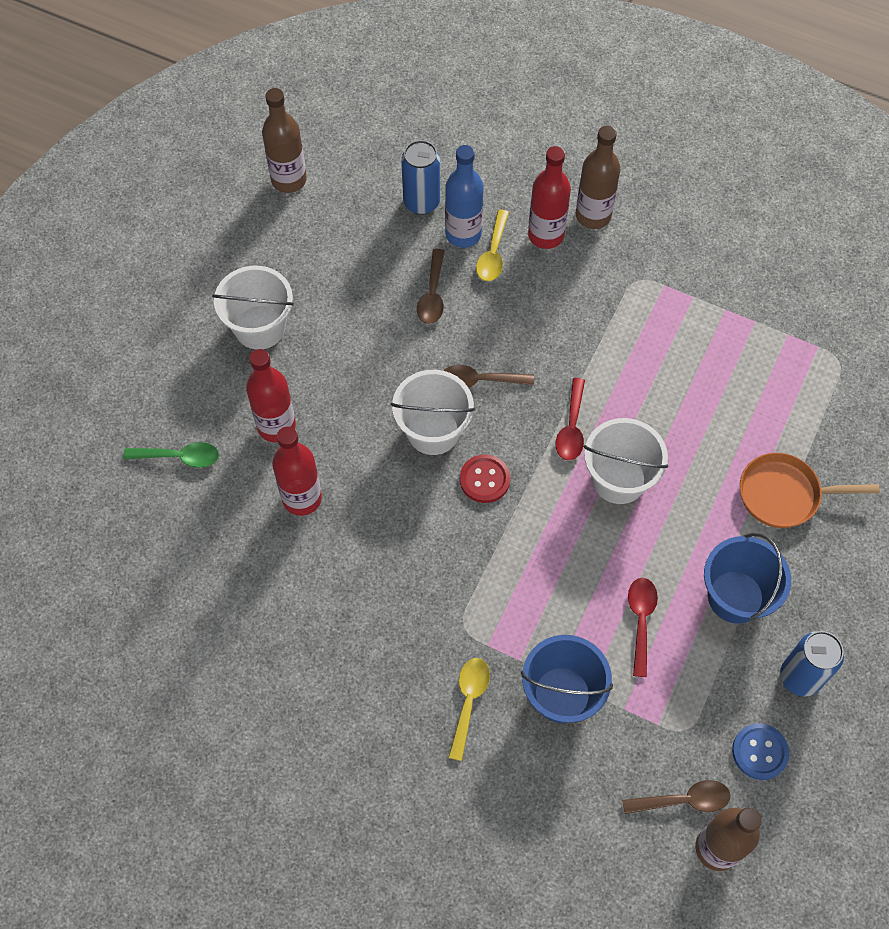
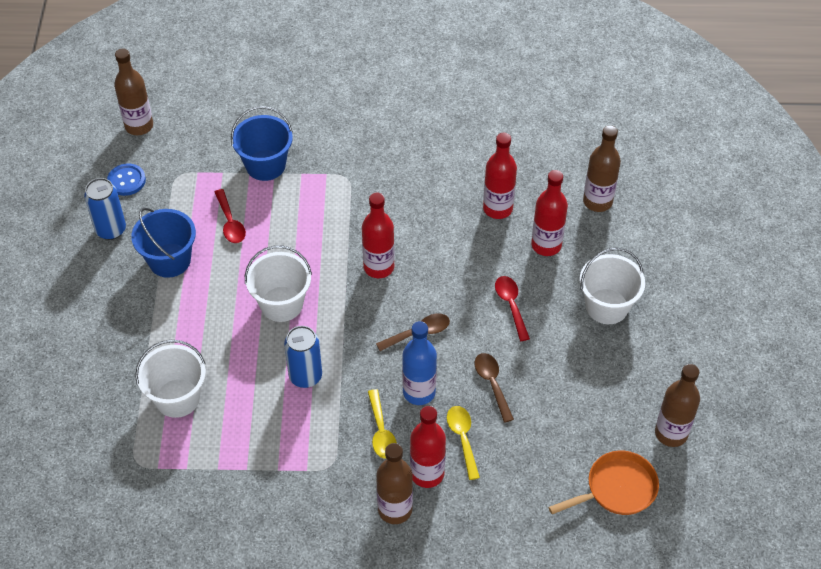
camera: 155 degrees right, 10 degrees down
green spoon [123,442,219,468] -> brown bottle [583,125,621,212]
white bucket [391,370,475,455] -> white bucket moved to [135,340,206,418]
blue can [401,140,440,215] -> blue can moved to [284,326,322,388]
blue bottle [445,145,484,248] -> blue bottle moved to [402,321,437,405]
yellow spoon [448,658,490,761] -> yellow spoon moved to [368,389,397,459]
red button [460,454,510,503] -> red bottle [362,193,395,278]
red spoon [556,378,585,460] -> red spoon moved to [495,276,530,341]
brown spoon [622,780,730,814] -> none
orange pan [740,453,880,528] -> orange pan moved to [548,451,659,515]

